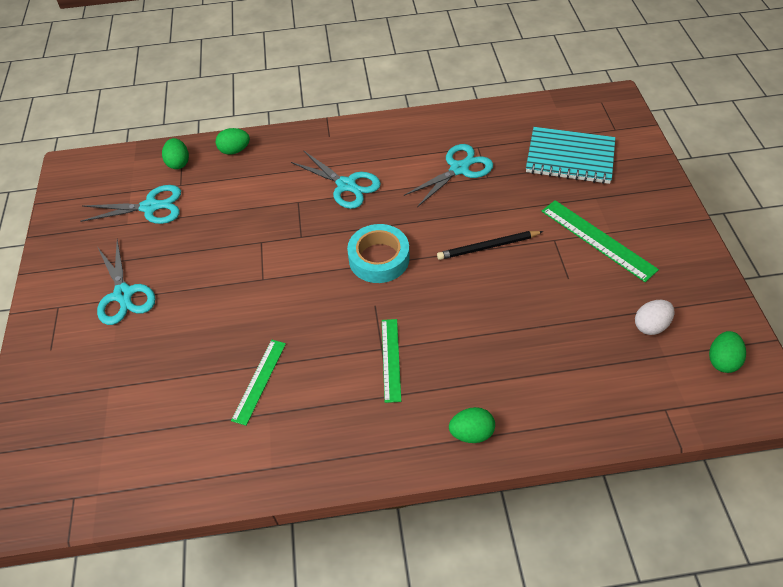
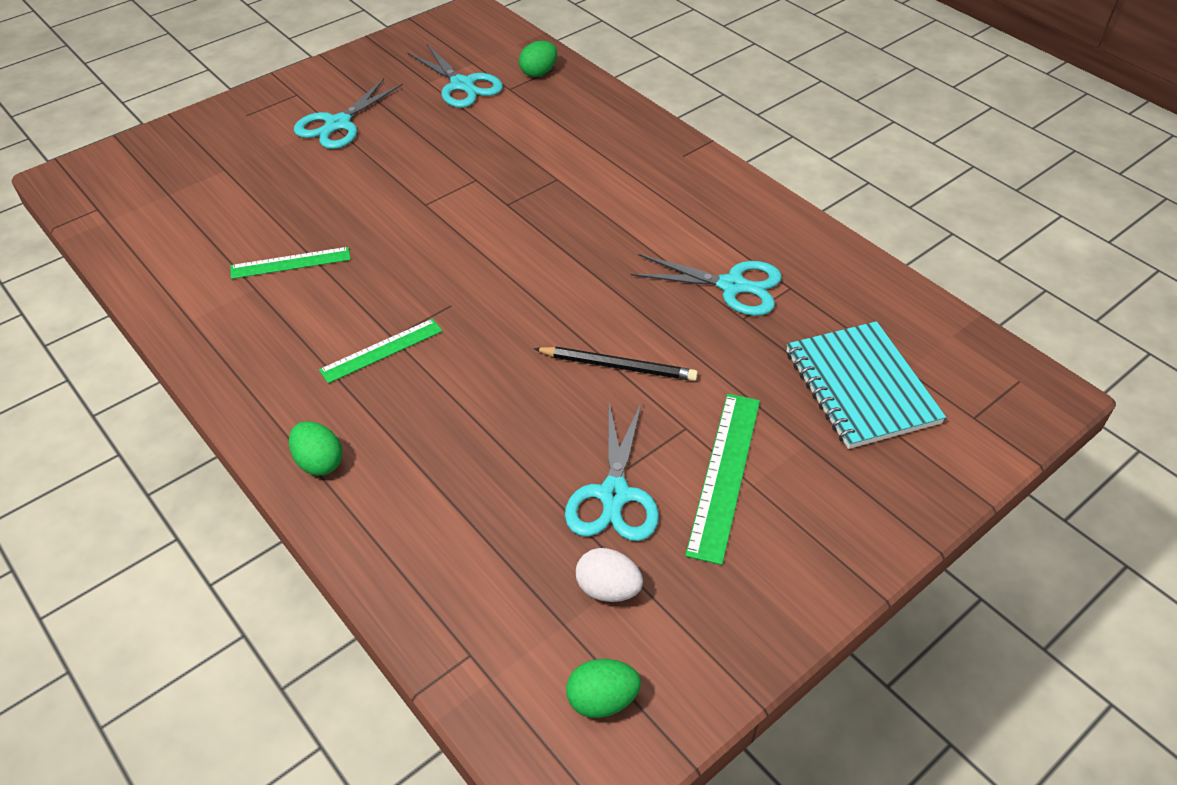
camera: 55 degrees right, 5 degrees down
green egg [216,128,250,155] -> none
turquoise scissors [291,150,381,209] -> turquoise scissors moved to [565,402,659,541]
turquoise tape [347,224,410,283] -> none
black pencil [437,231,543,260] -> black pencil turned 150 degrees clockwise [534,347,698,381]

